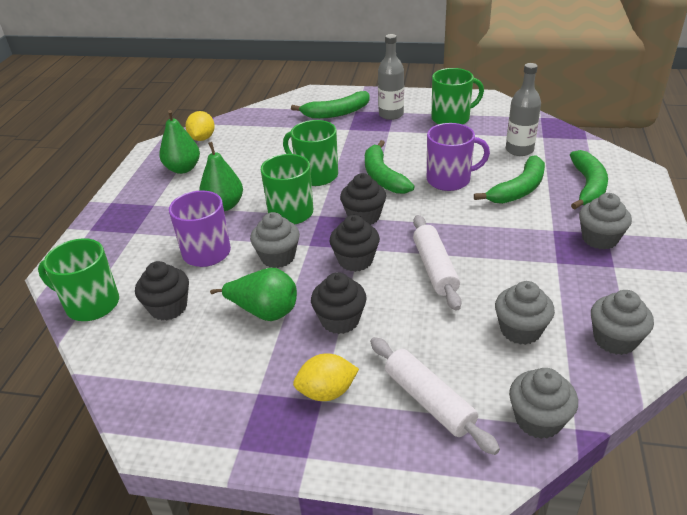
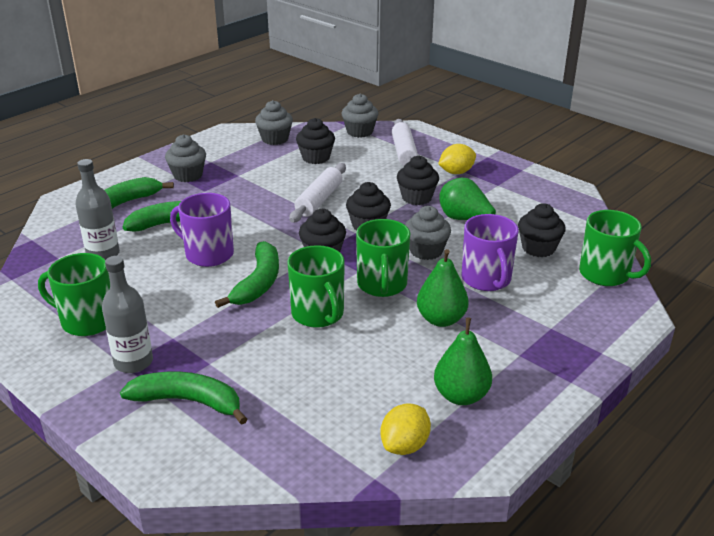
camera: 150 degrees left, 5 degrees down
yellow lemon [293,353,359,401] -> yellow lemon turned 45 degrees counterclockwise [438,144,476,174]
grey cupcake [495,281,555,345] -> black cupcake [296,118,335,164]

